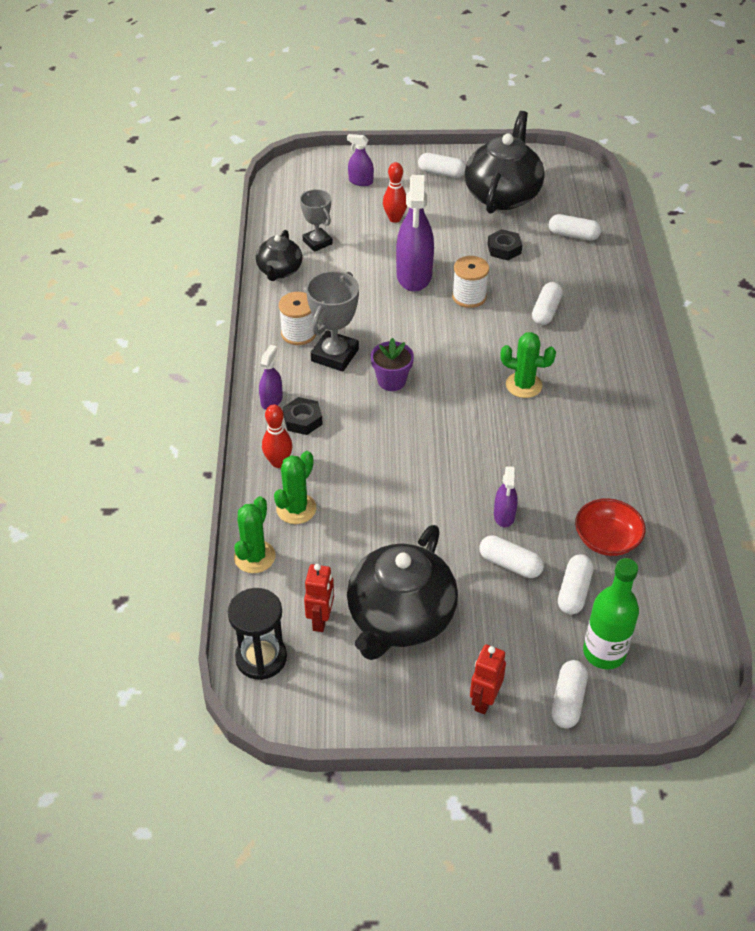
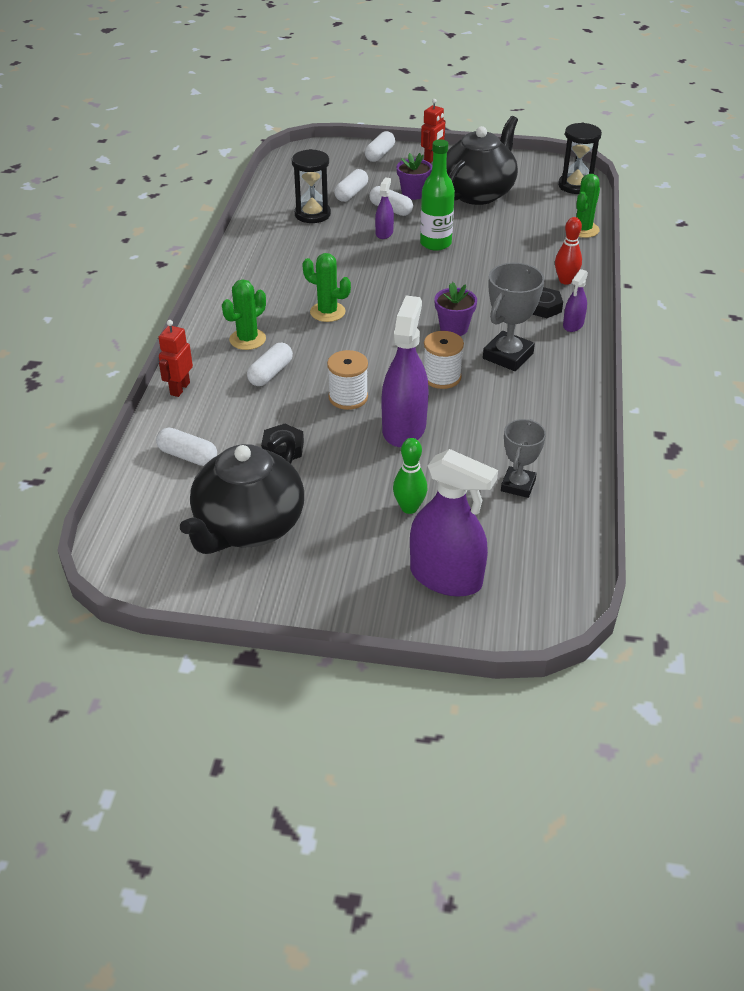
camera: 170 degrees left, 5 degrees down
black teapot [256,230,302,281] -> none
green cactus [274,451,317,524] -> green cactus moved to [222,279,266,350]
white spool [279,292,316,345] -> white spool moved to [424,331,464,389]
grey trophy [300,189,333,252] -> grey trophy turned 45 degrees clockwise [501,419,546,498]
red robot [304,564,334,632] -> red robot moved to [159,320,193,397]
purple spray bottle [347,134,374,186] -> purple spray bottle [410,449,498,597], size x2.00
red bowling pin [383,162,407,223] -> green bowling pin [393,438,427,514]
white capsule [418,153,466,178] -> none
red bowl [575,498,646,556] -> black hourglass [292,149,331,223]
green bottle [583,558,639,670] -> green bottle moved to [420,139,455,251]
none -> purple flower pot [397,153,432,200]

